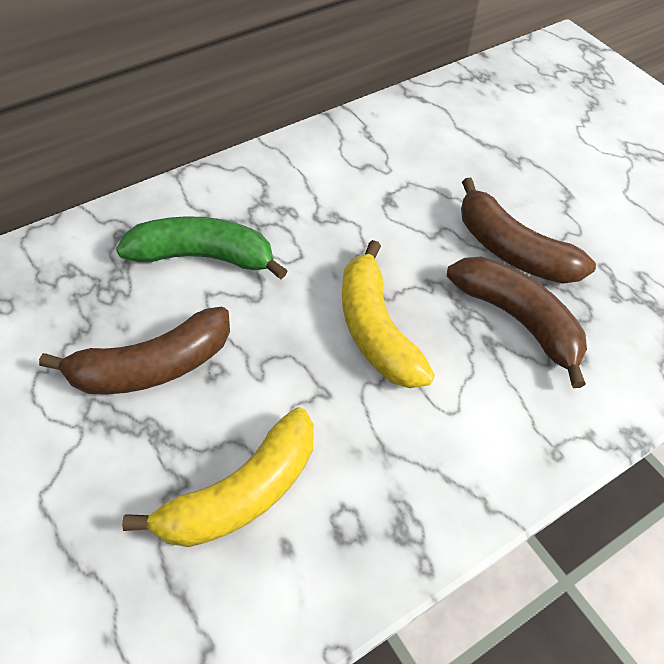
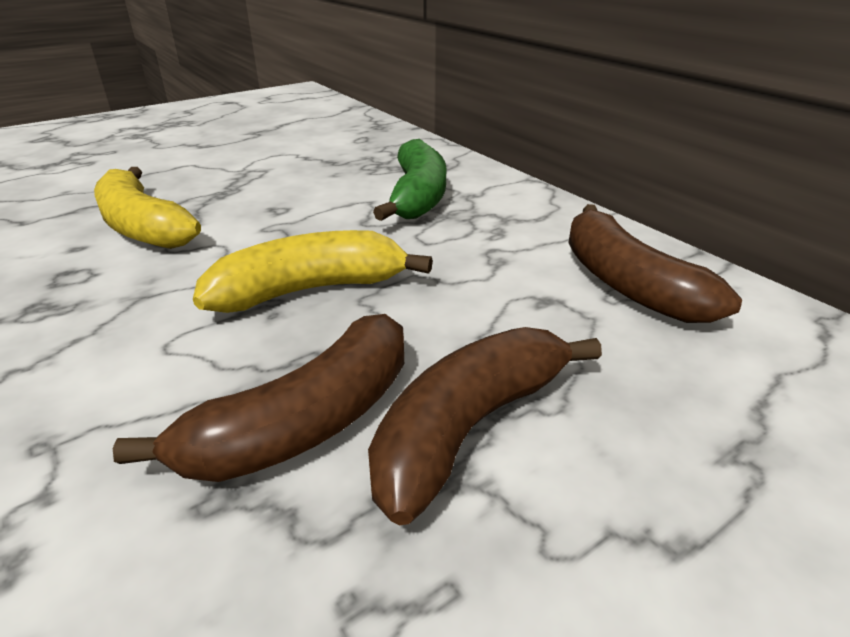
camera: 90 degrees right, 20 degrees down
brown banana [39,307,230,395] -> brown banana moved to [568,204,742,323]

